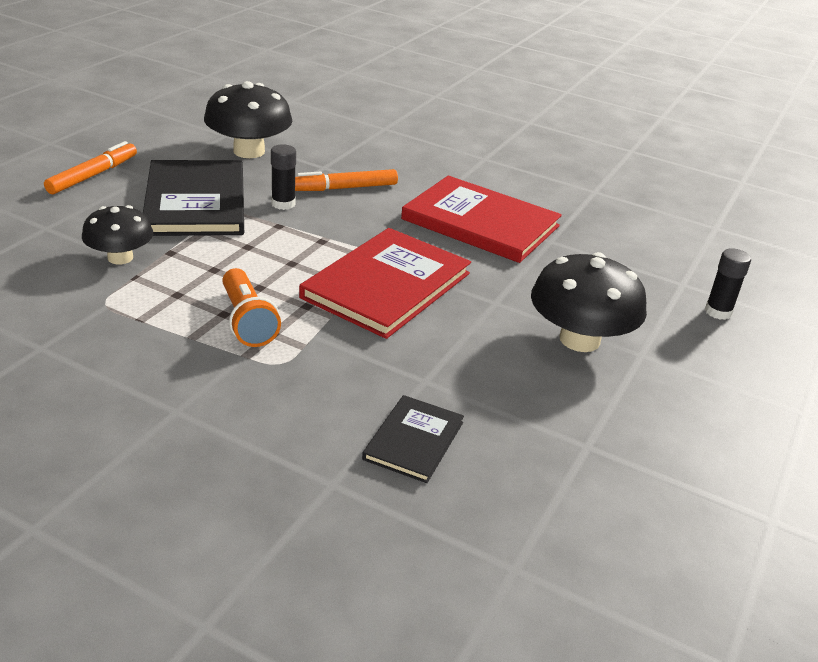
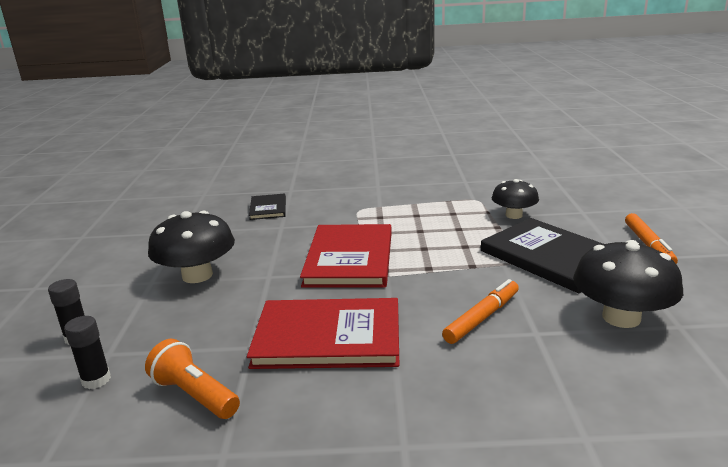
camera: 155 degrees right, 10 degrees down
orange flashlight [222,268,281,347] -> orange flashlight moved to [145,339,240,419]
black glue stick [271,144,296,210] -> black glue stick moved to [64,316,111,389]

